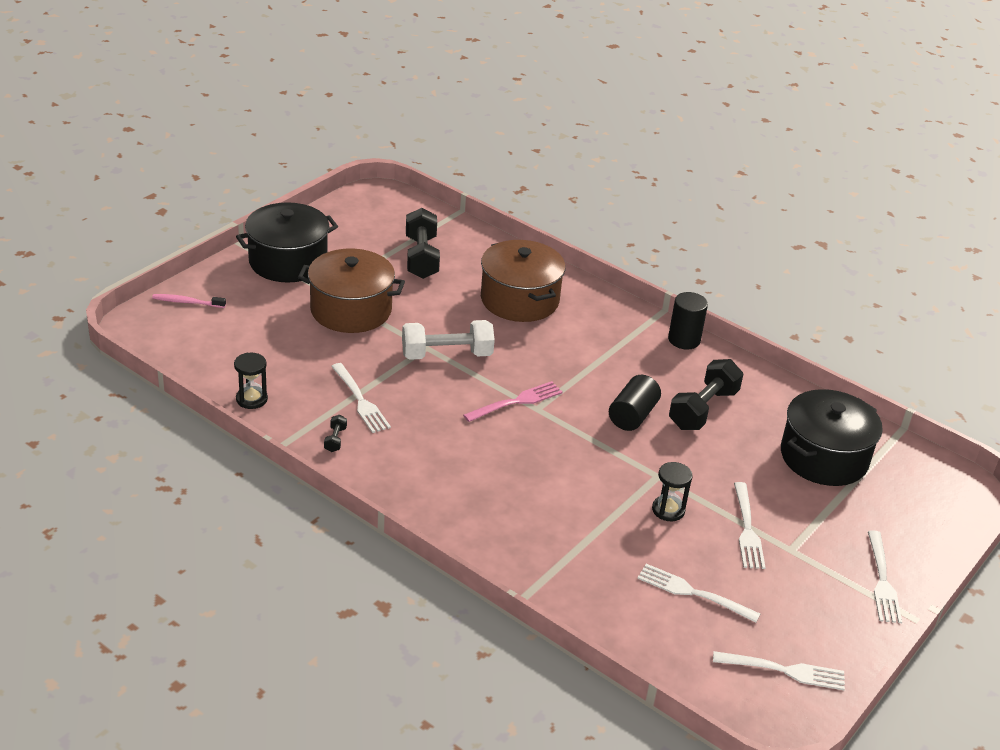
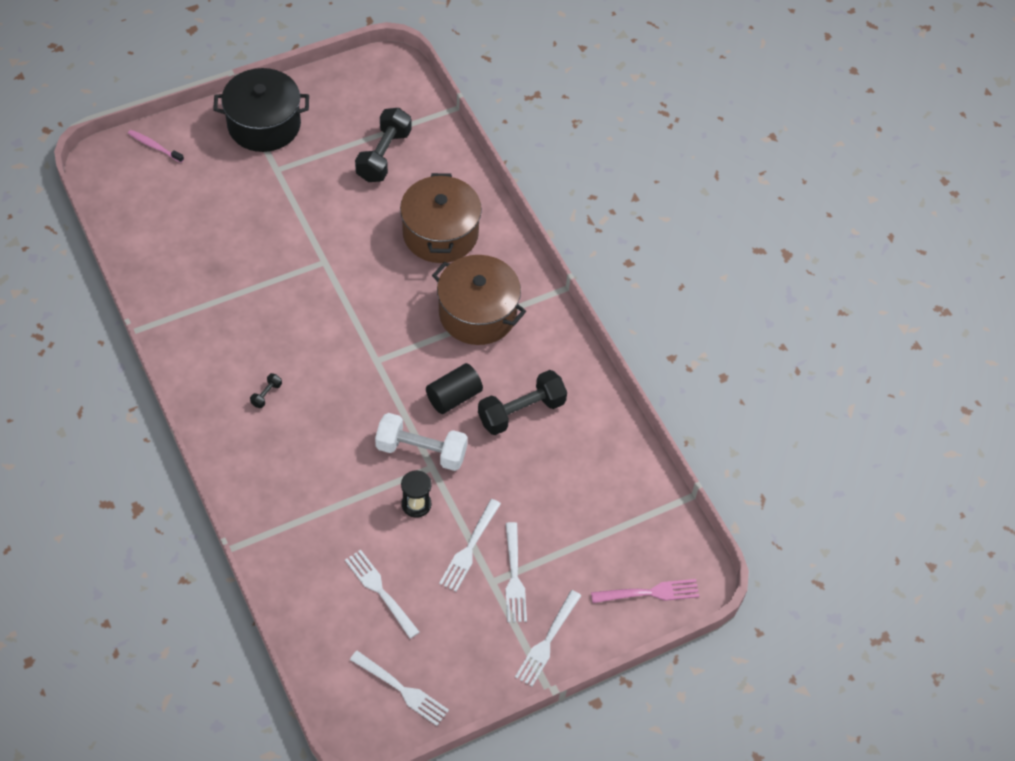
camera: 25 degrees right, 20 degrees up
black hourglass [234,353,268,409] -> none
brown pot [298,249,405,333] -> brown pot moved to [432,255,526,345]
black dumbbell [324,415,347,452] -> black dumbbell moved to [250,373,282,408]
white fork [331,363,391,433] -> white fork moved to [506,522,527,622]
white dumbbell [402,320,495,360] -> white dumbbell moved to [375,413,468,471]
pink fork [463,381,563,422] -> pink fork moved to [591,579,700,603]
black cylinder [668,292,708,350] -> none
black pot [781,389,882,486] -> none

